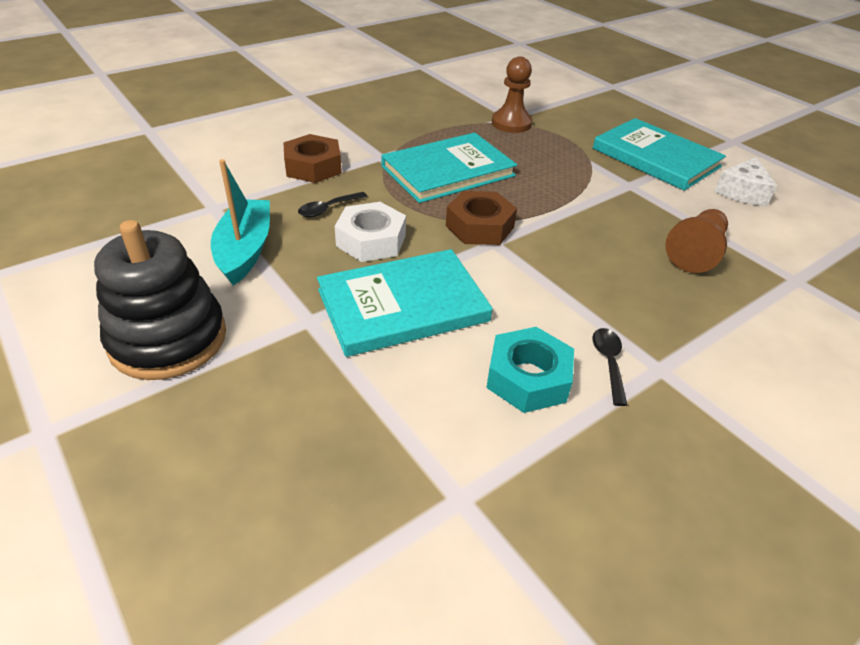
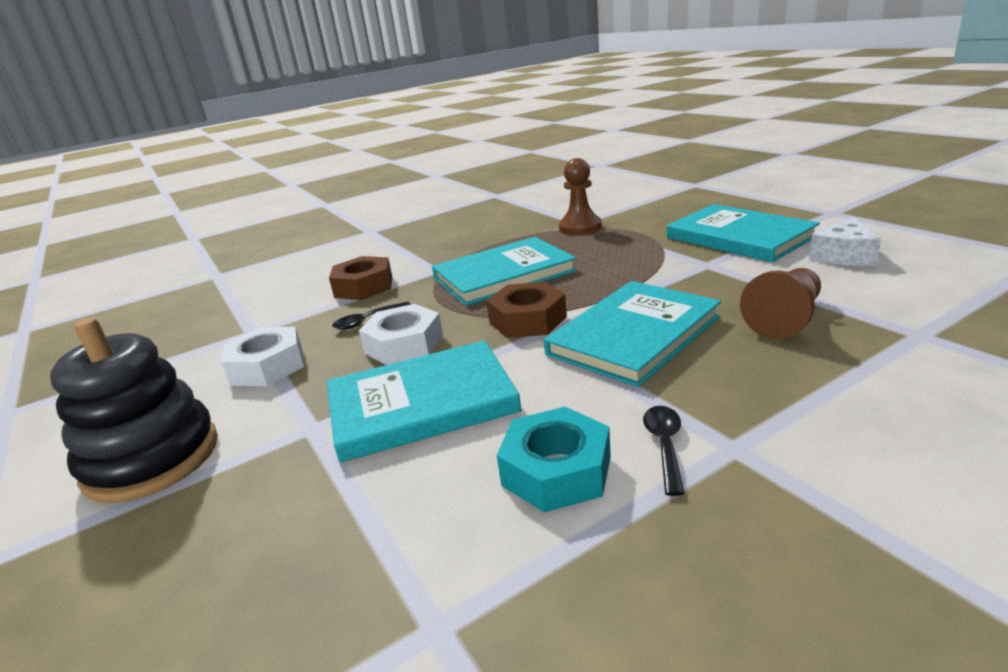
camera: 10 degrees right, 15 degrees down
turquoise boat [211,159,270,285] -> white nut [221,327,304,386]
none -> turquoise book [544,281,721,387]

